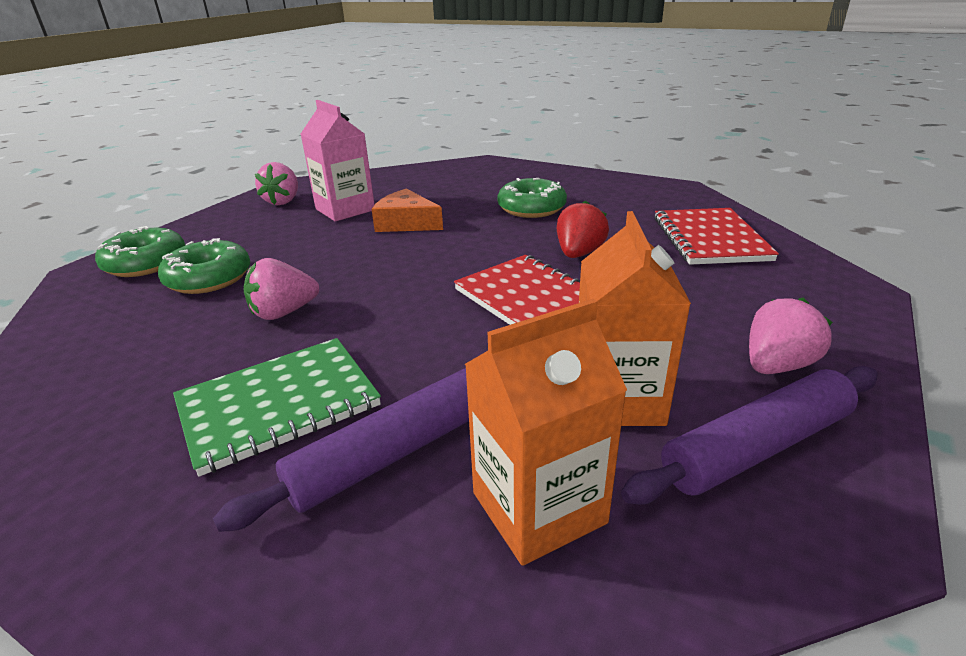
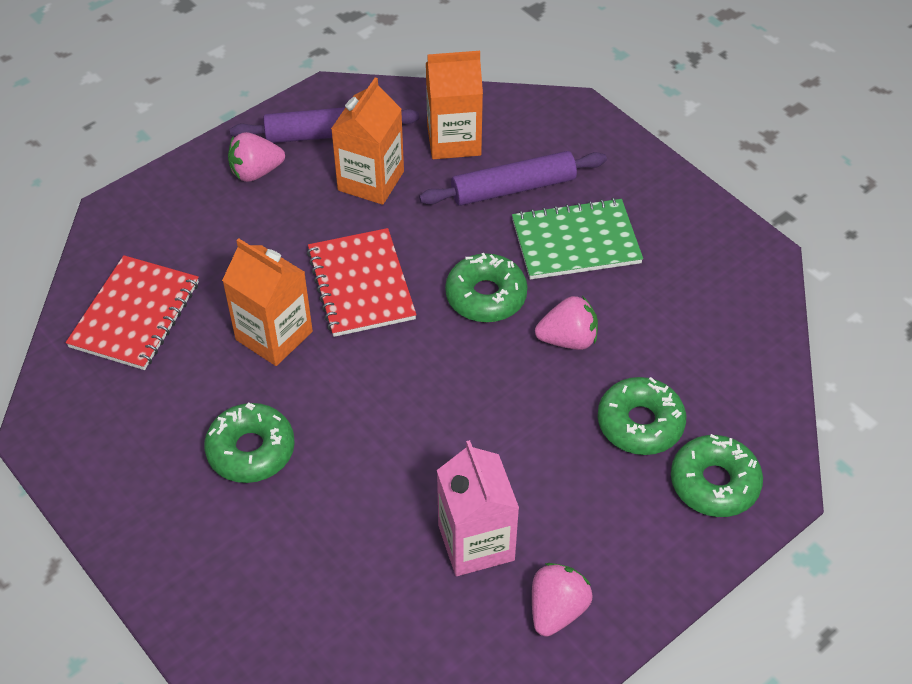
camera: 160 degrees left, 20 degrees up
orange cheese [372,189,443,232] -> none
red strawberry [557,200,609,258] -> orange carton [222,238,313,366]
none -> green donut [445,253,528,322]

